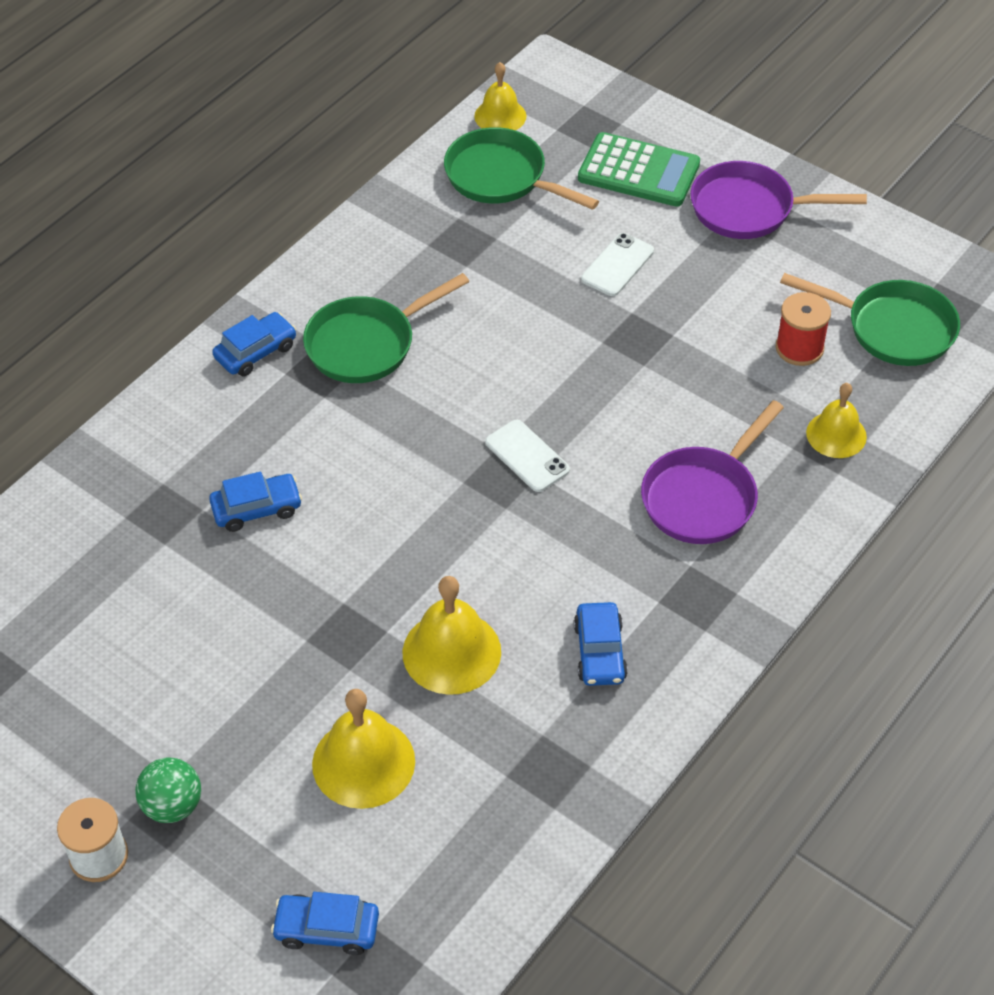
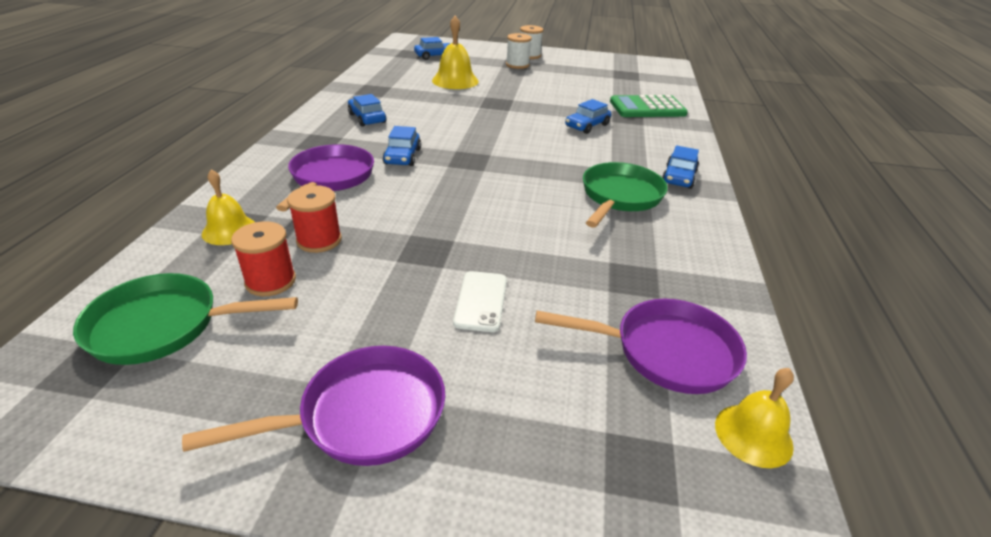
camera: 150 degrees right, 15 degrees down
green ball [135,757,201,823] -> white spool [506,33,532,69]
yellow bell [403,576,501,695] -> none
green pan [444,127,599,210] -> purple pan [535,299,747,394]
white phone [485,420,570,492] -> none
green calculator [578,132,700,207] -> green calculator moved to [610,95,688,117]
none -> red spool [287,185,342,253]
none -> blue car [383,126,421,166]

